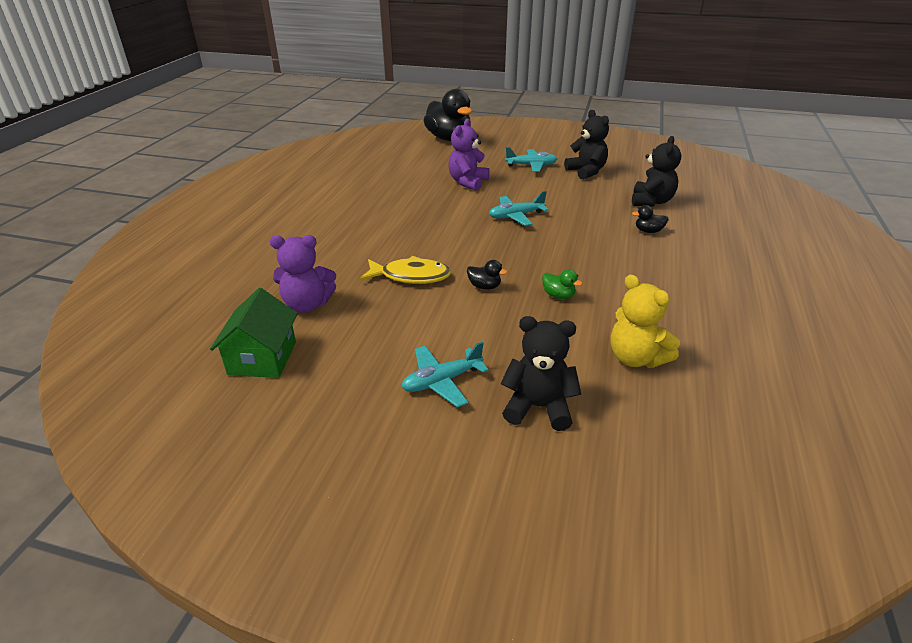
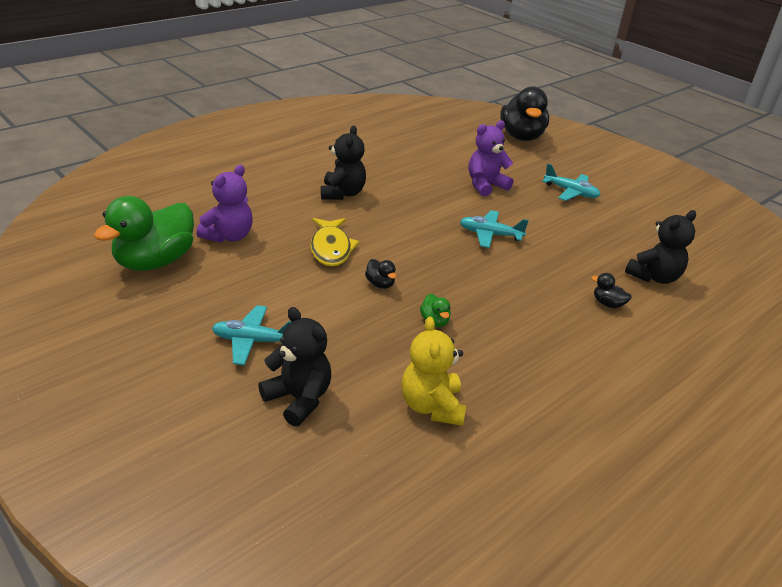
camera: 30 degrees right, 0 degrees up
green house [210,288,298,378] -> green duck [94,196,194,271]
purple teddy bear [270,235,336,313] -> purple teddy bear turned 90 degrees counterclockwise [196,165,253,243]
yellow fish [360,256,451,284] -> yellow fish turned 45 degrees clockwise [310,218,360,267]
black teddy bear [564,110,609,180] -> black teddy bear moved to [321,126,366,200]

